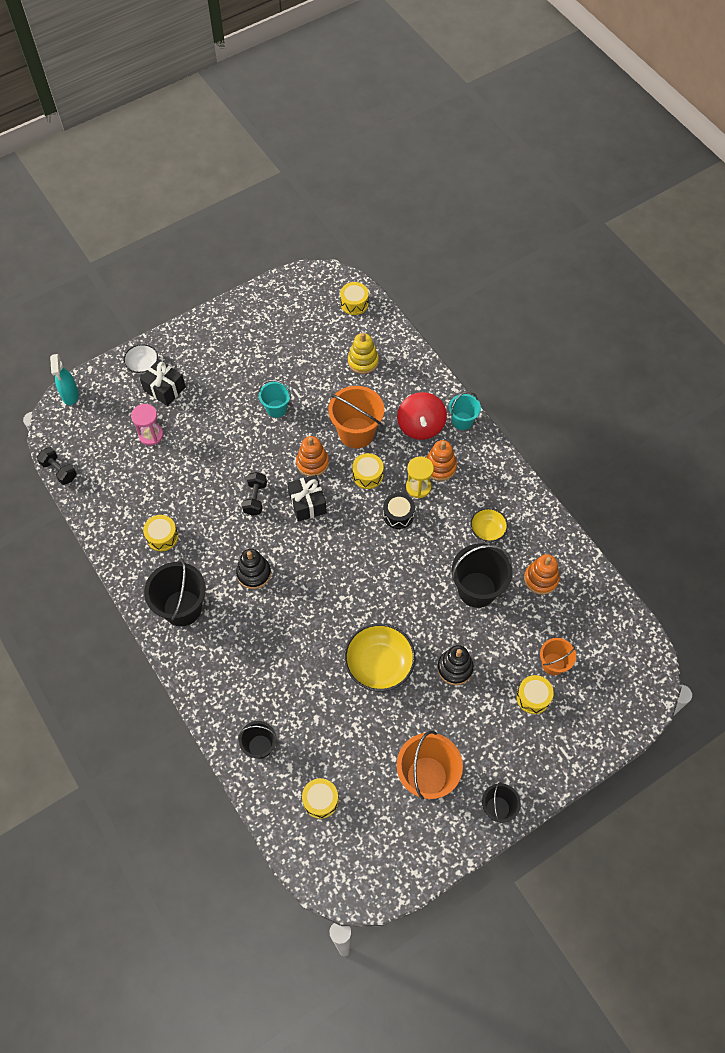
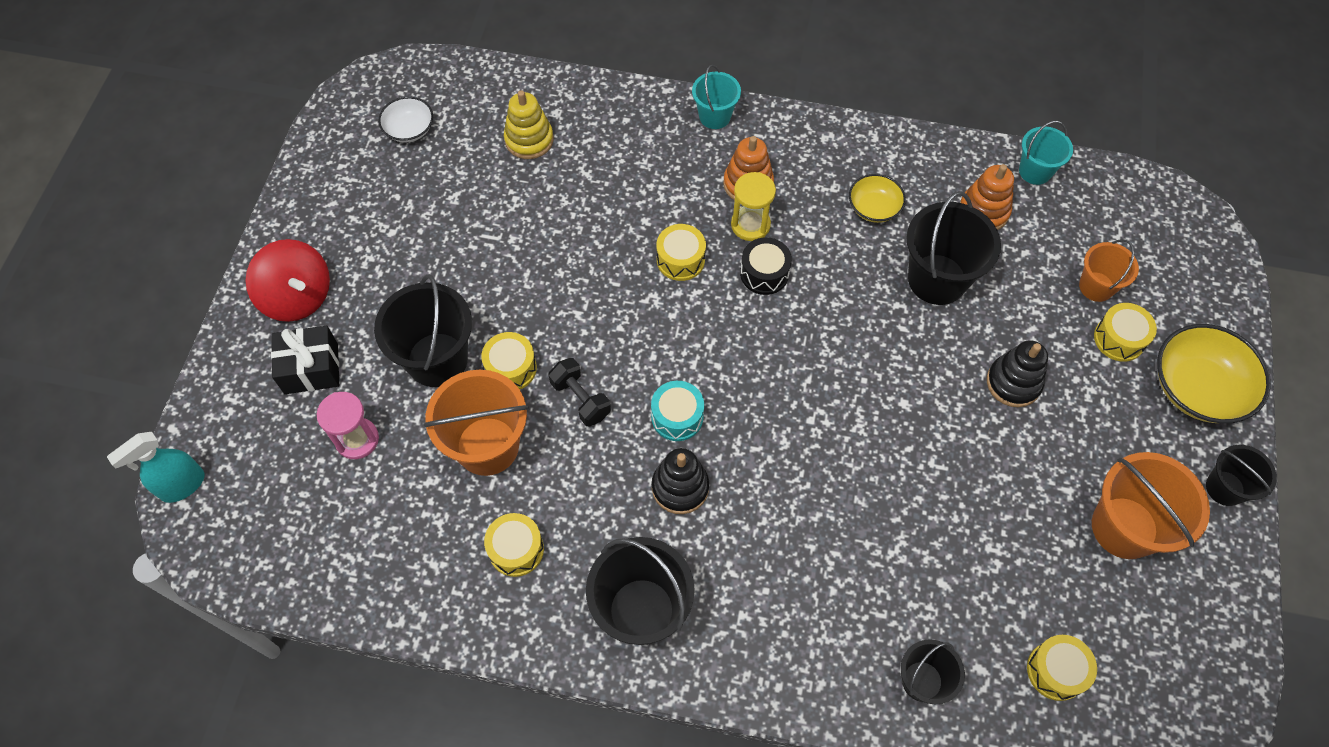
camera: 45 degrees left, 0 degrees up
black dumbbell [37,447,77,485] -> none
turquoise spray bottle [50,354,79,405] -> turquoise spray bottle turned 105 degrees clockwise [107,432,205,503]
white bowl [123,344,158,374] -> white bowl moved to [378,97,433,142]
turquoise bucket [259,380,291,418] -> turquoise bucket moved to [1019,121,1073,185]
black gift [287,475,327,522] -> none
orange stacking toy [296,436,329,476] -> none
orange bucket [328,386,384,448] -> orange bucket moved to [424,370,529,476]
yellow drum [340,282,369,315] -> yellow drum moved to [481,332,537,389]
yellow bowl [344,623,415,691] -> yellow bowl moved to [1157,324,1271,423]
red spinning top [397,392,447,440] -> red spinning top moved to [246,239,330,322]
none -> black bucket [374,274,472,387]
none -> turquoise drum [651,381,704,441]

